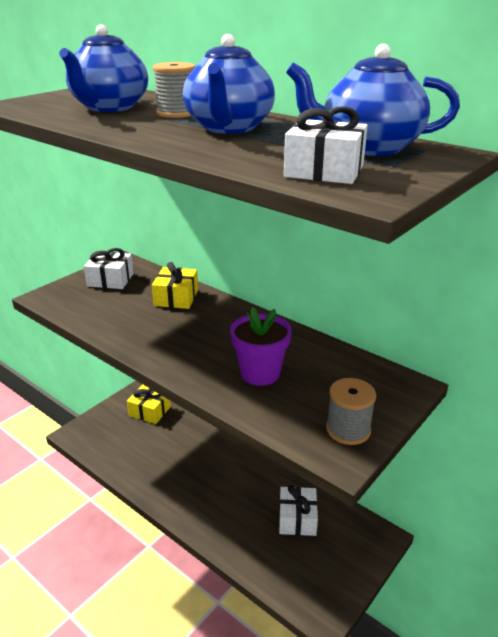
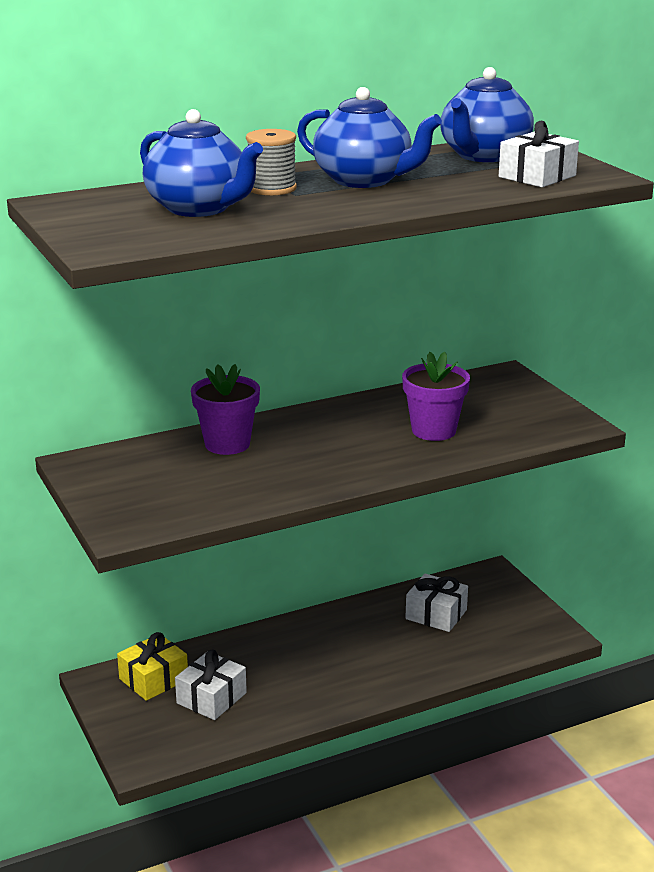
camera: 65 degrees left, 5 degrees down
white gift [84,248,134,289] -> white gift moved to [175,650,247,720]
yellow gift [152,262,198,309] -> purple flower pot [191,364,260,455]
grey spool [326,378,376,445] -> none

